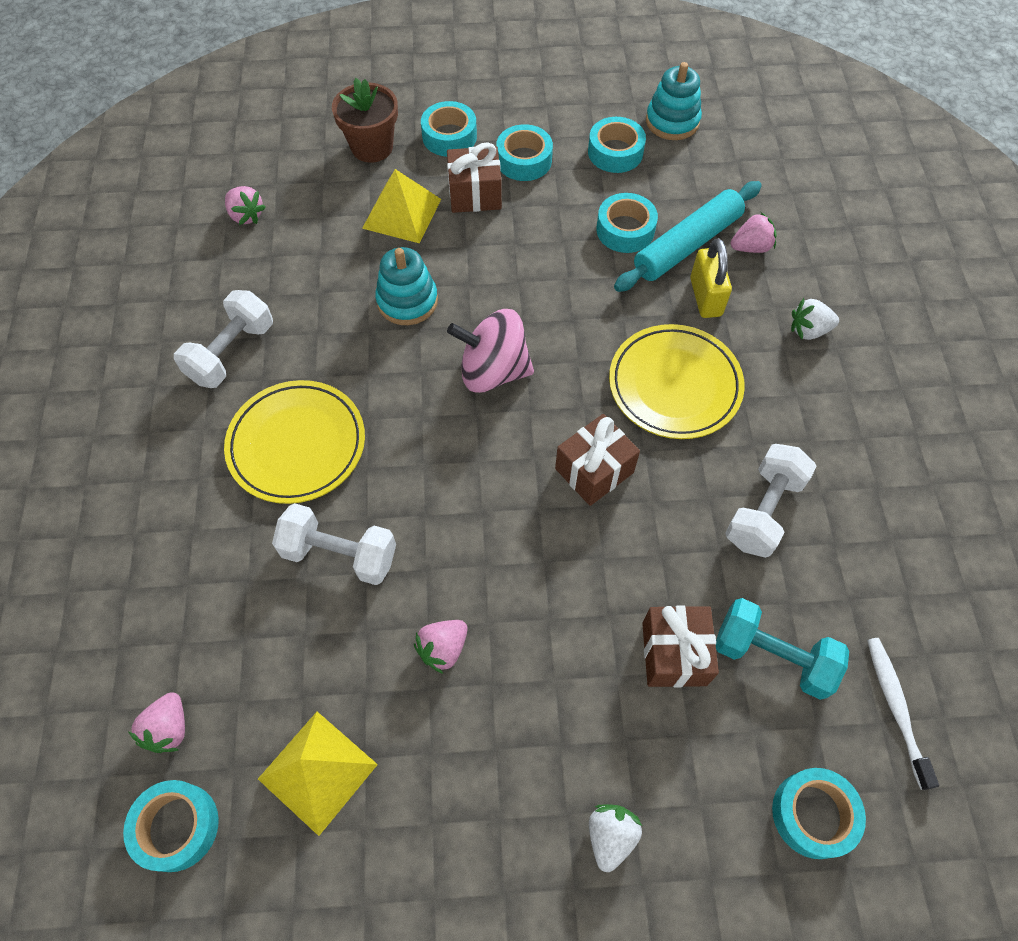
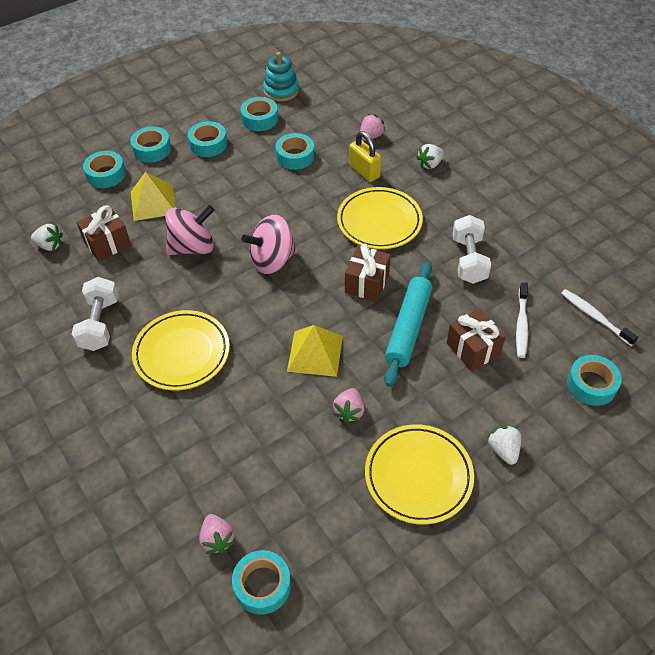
camera: 30 degrees left, 10 degrees down
pink strawberry [225,186,266,225] -> white strawberry [31,224,63,251]
yellow pyramid [258,712,378,836] -> yellow pyramid moved to [287,325,343,377]
white dumbbell [272,503,396,585] -> none
brown flower pot [332,78,398,163] -> turquoise tape [83,151,126,188]
turquoise stacking toy [375,247,438,325] -> pink spinning top [165,205,214,255]
brown gift [447,142,502,213] -> brown gift moved to [77,206,131,261]
turquoise rolling pin [614,181,762,292] -> turquoise rolling pin moved to [384,262,432,387]
turquoise dumbbell [716,598,849,700] -> white toothbrush [516,282,528,358]
none -> yellow plate [365,424,474,525]

